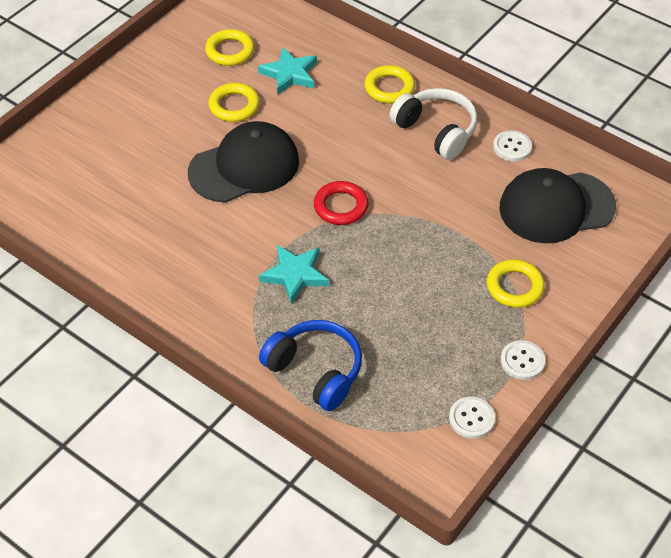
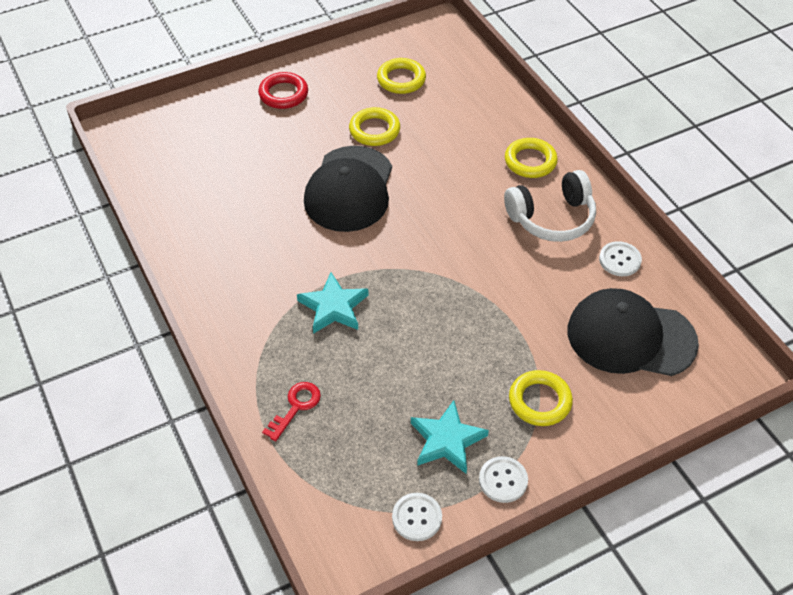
camera: 25 degrees right, 0 degrees up
black cap [188,121,299,203] -> black cap turned 105 degrees clockwise [304,146,392,232]
turquoise star [258,47,317,95] -> turquoise star moved to [411,400,489,474]
blue headphones [259,320,362,411] -> red key [262,382,321,442]
red ring [314,181,369,225] -> red ring moved to [258,72,308,109]
white headphones [389,88,478,160] -> white headphones turned 90 degrees clockwise [504,170,596,242]

